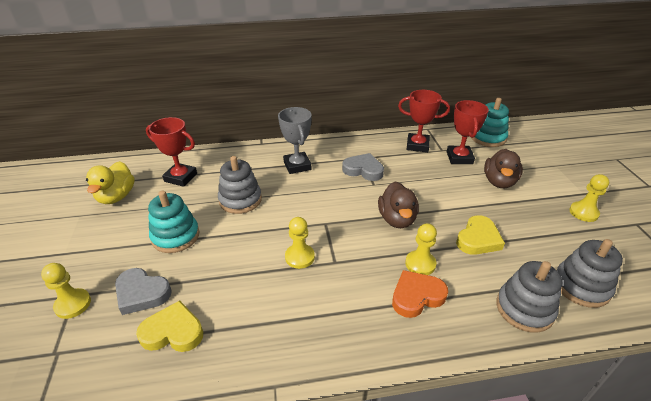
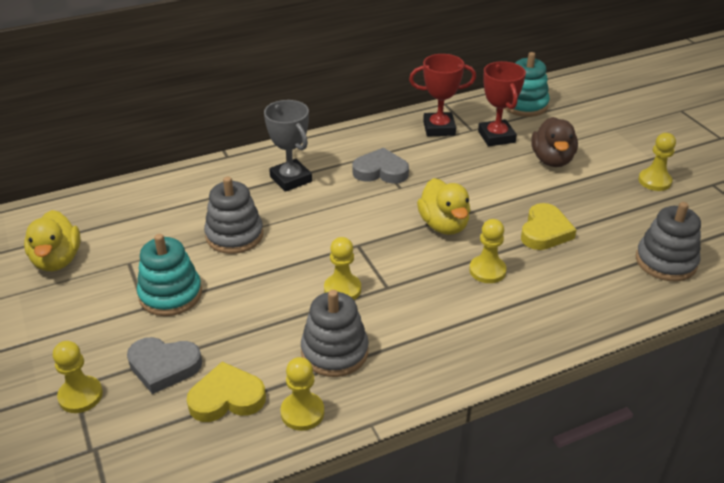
camera: 15 degrees left, 0 degrees up
red trophy [146,117,197,187] -> none
brown duck [378,181,419,228] -> yellow duck [417,178,470,235]
orange heart [392,270,448,318] -> none
grey stacking toy [496,261,562,333] -> grey stacking toy moved to [301,290,369,377]
none -> yellow pawn [280,357,324,431]

